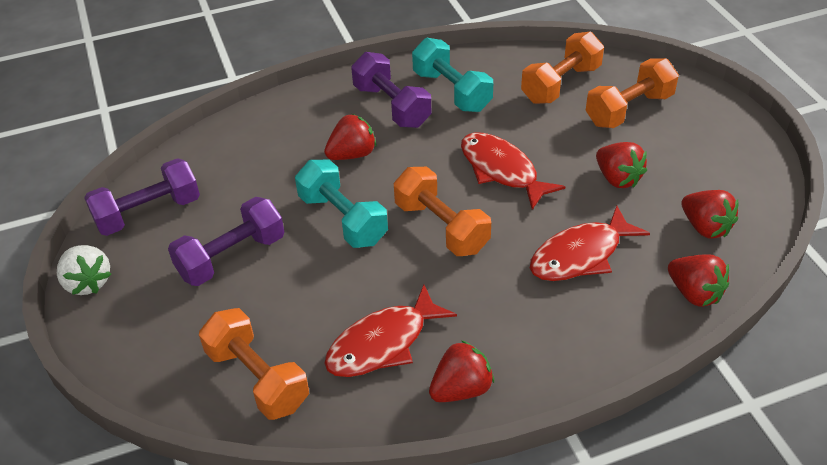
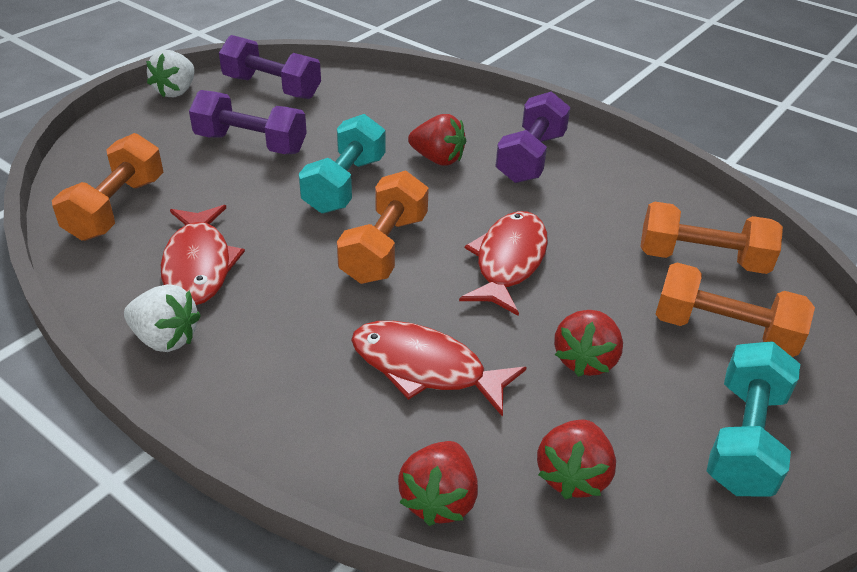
camera: 55 degrees right, 5 degrees down
red fish [324,285,457,377] -> red fish turned 120 degrees counterclockwise [161,205,245,305]
turquoise dumbbell [412,38,493,112] -> turquoise dumbbell moved to [707,341,800,497]
red strawberry [429,340,494,402] -> white strawberry [124,284,201,352]

